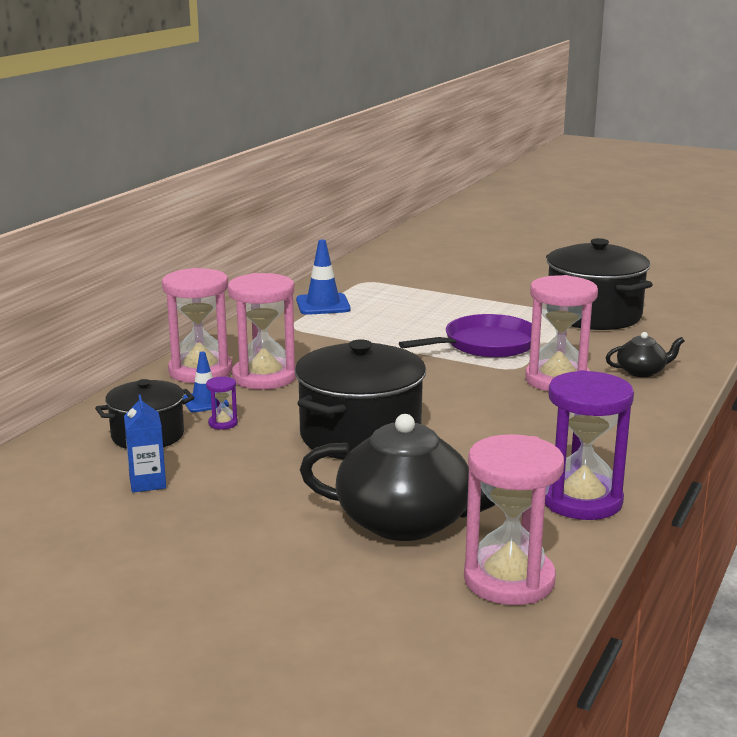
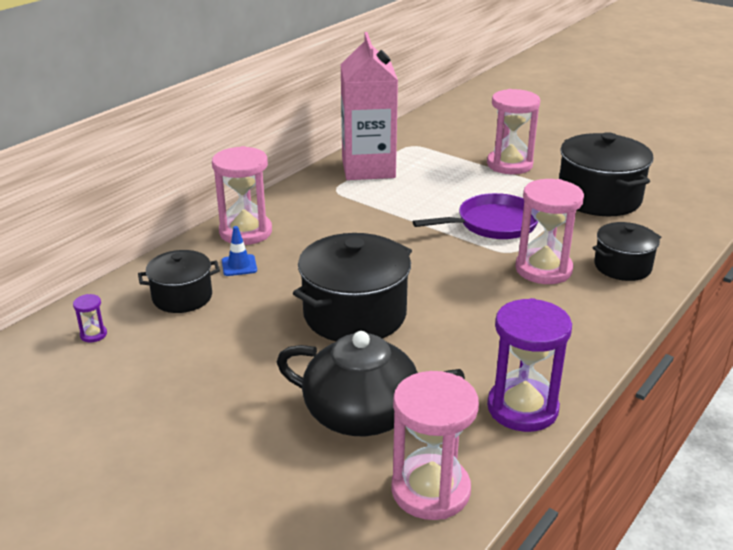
camera: 10 degrees right, 10 degrees up
blue carton [124,394,166,493] -> none
purple hourglass [206,377,238,430] -> purple hourglass moved to [73,294,107,343]
pink hourglass [228,273,296,390] -> pink hourglass moved to [487,89,540,174]
blue traffic cone [296,240,351,315] -> pink carton [341,32,398,180]
black teapot [606,332,684,377] -> black pot [593,222,661,281]

